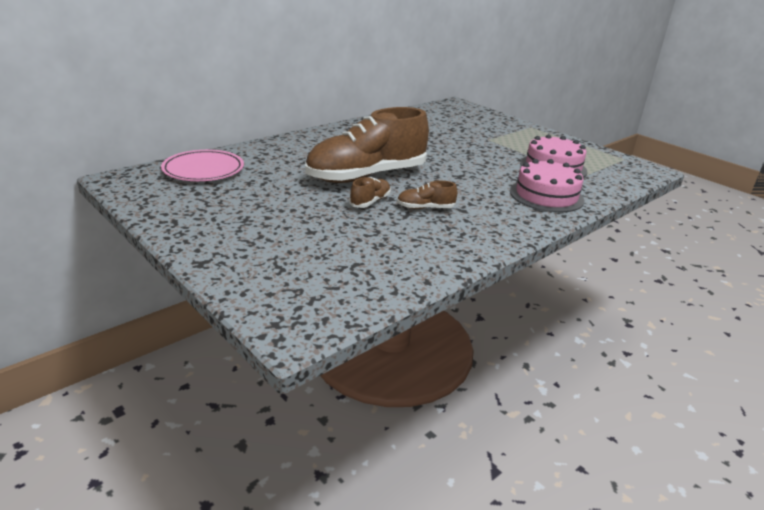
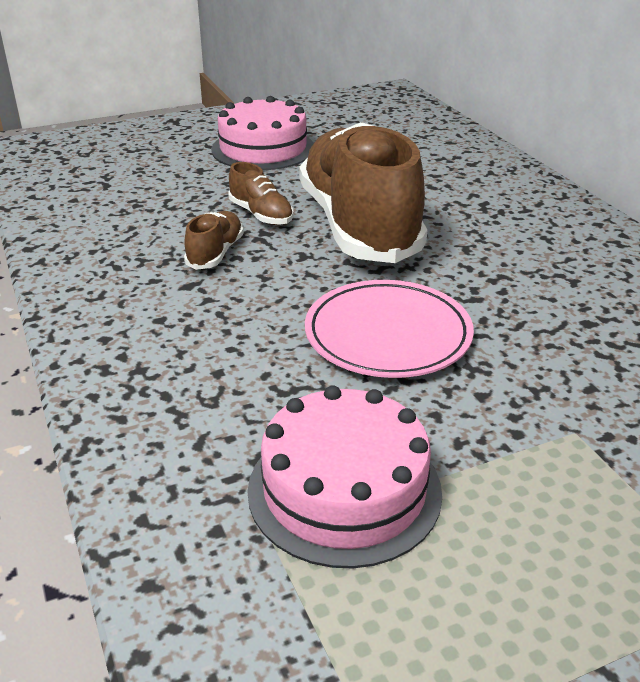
camera: 110 degrees right, 5 degrees up
pink plate [161,150,244,181] -> pink plate moved to [305,280,474,378]
pink cake [510,159,585,212] -> pink cake moved to [211,96,314,170]

